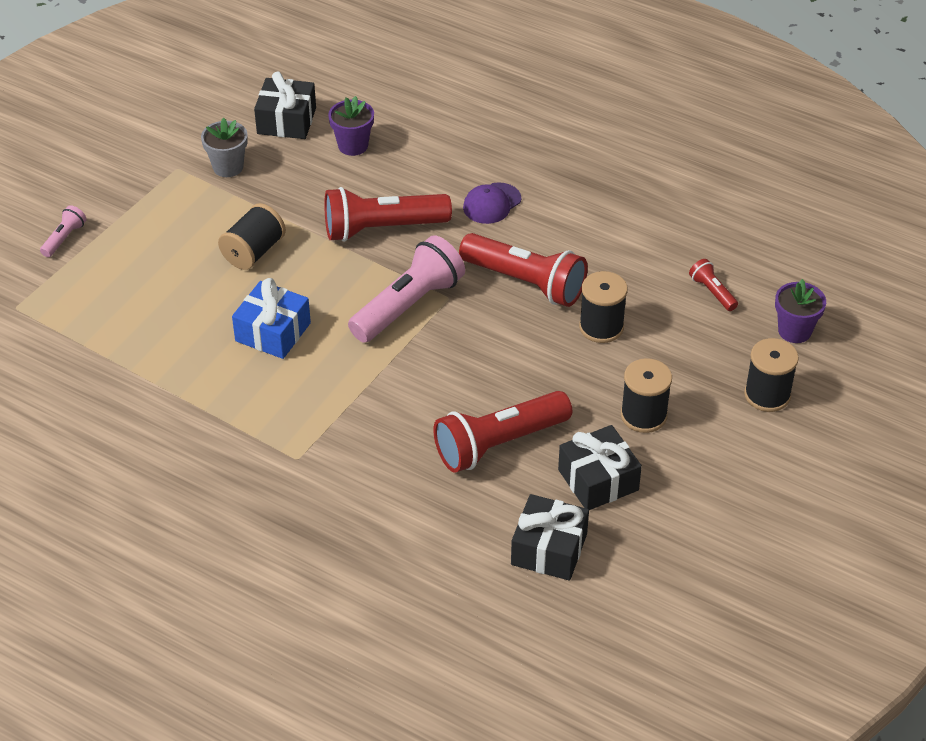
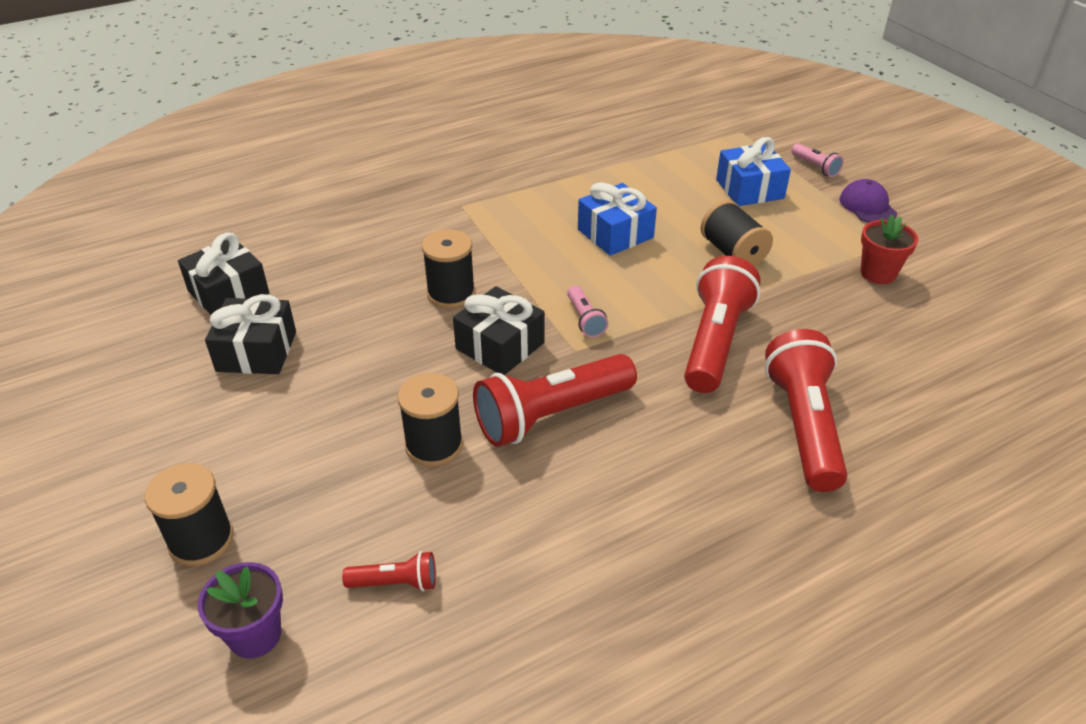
camera: 120 degrees right, 5 degrees down
grey flower pot [201,118,248,177] -> red flower pot [861,215,918,284]
black gift [254,71,316,139] -> black gift moved to [453,286,544,375]
purple flower pot [328,96,374,156] -> none
pink flashlight [348,235,465,343] -> pink flashlight [567,286,608,338], size x0.46
red flashlight [433,391,572,473] -> red flashlight moved to [765,329,847,492]
purple cap [463,182,521,224] -> purple cap moved to [839,179,897,223]
black spool [621,358,672,433] -> black spool moved to [422,229,475,308]
none -> blue gift [716,137,791,206]

